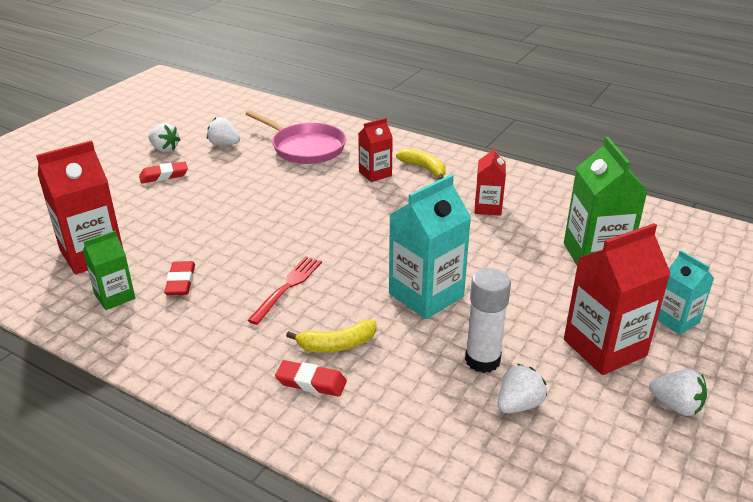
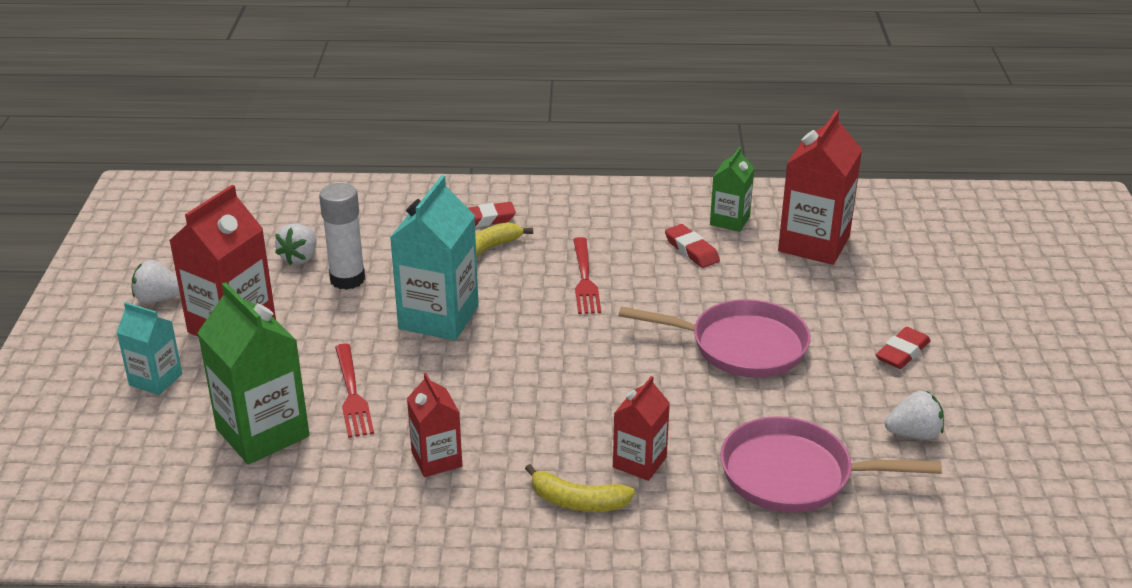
camera: 150 degrees right, 0 degrees up
white strawberry [149,123,180,153] -> none
none -> red fork [335,343,374,438]
none -> pink pan [619,299,811,378]

